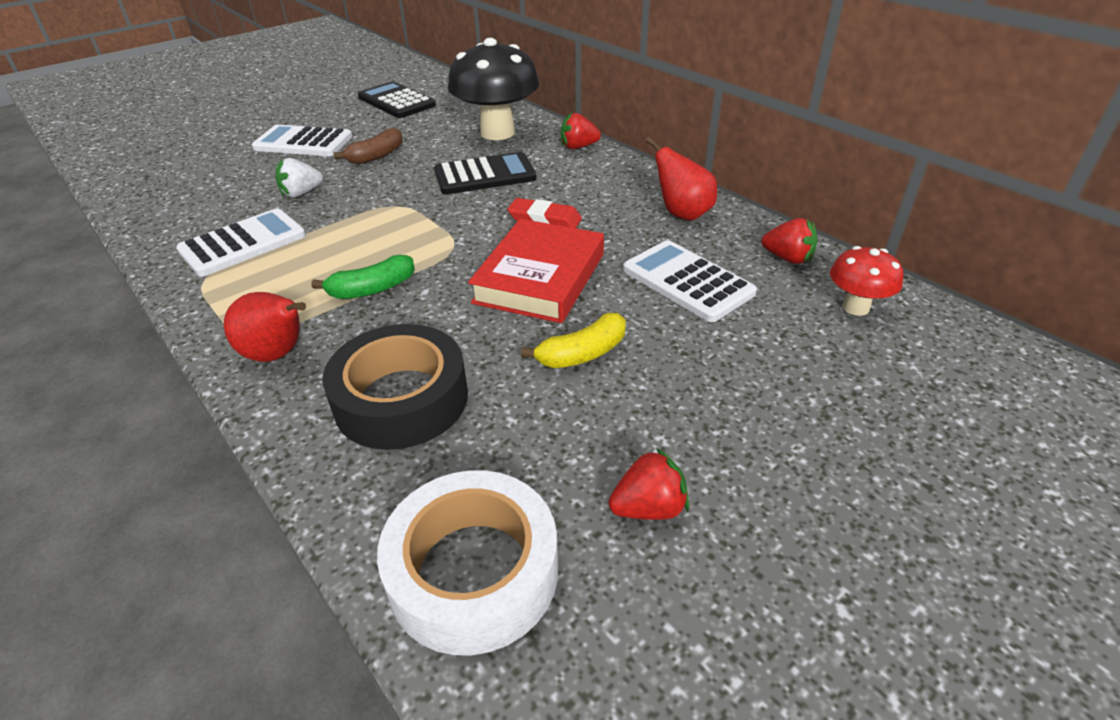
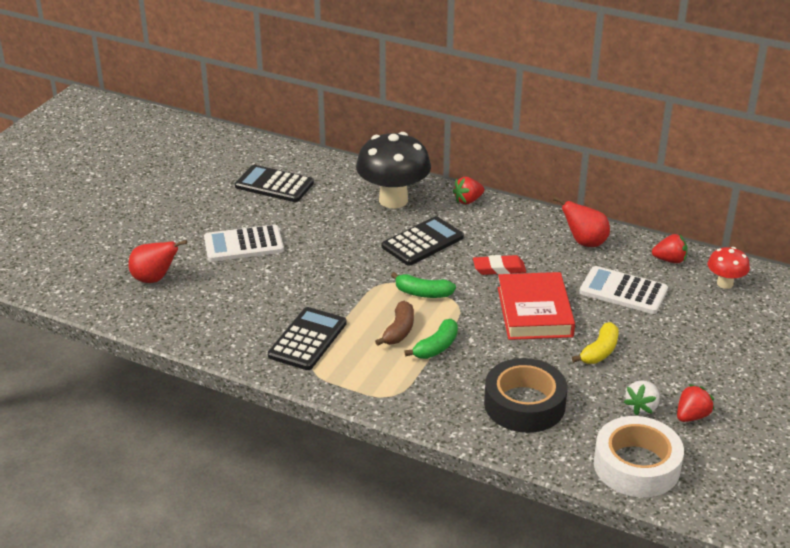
camera: 25 degrees left, 5 degrees down
white calculator [176,208,306,277] -> black calculator [268,307,346,370]
red pear [224,292,306,362] -> red pear moved to [128,240,187,283]
white strawberry [276,158,323,198] -> white strawberry moved to [624,380,660,415]
brown banana [334,128,403,164] -> brown banana moved to [375,301,414,346]
none -> green banana [391,272,456,298]

